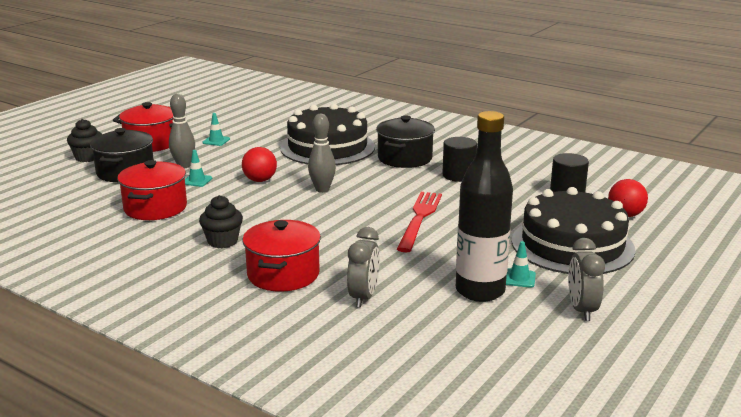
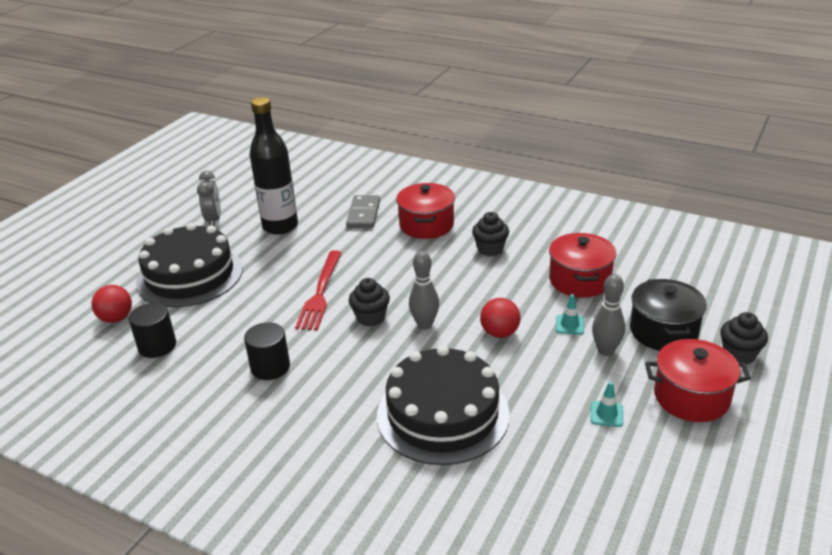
camera: 175 degrees right, 10 degrees up
grey clock [347,227,380,308] -> grey domino [346,195,380,228]
black pot [376,116,435,168] -> none
turquoise traffic cone [506,241,536,288] -> none
none -> black cupcake [349,278,390,327]

